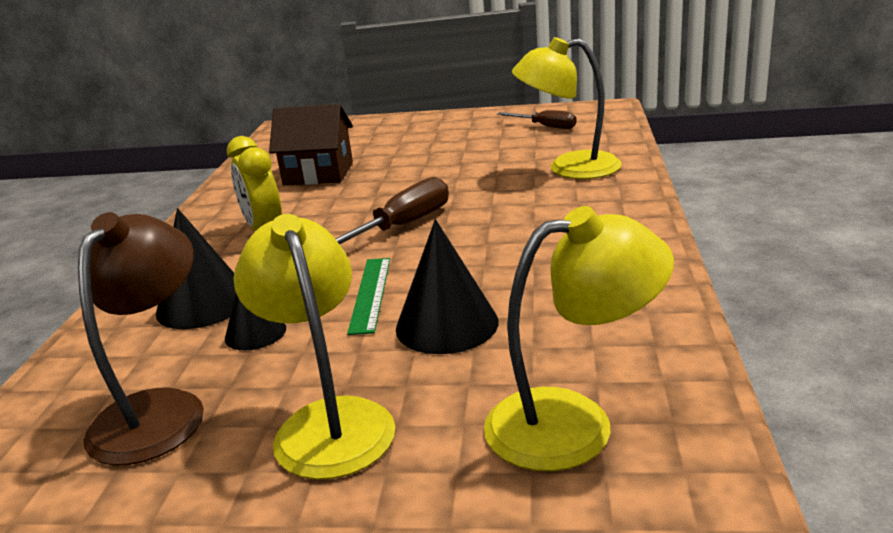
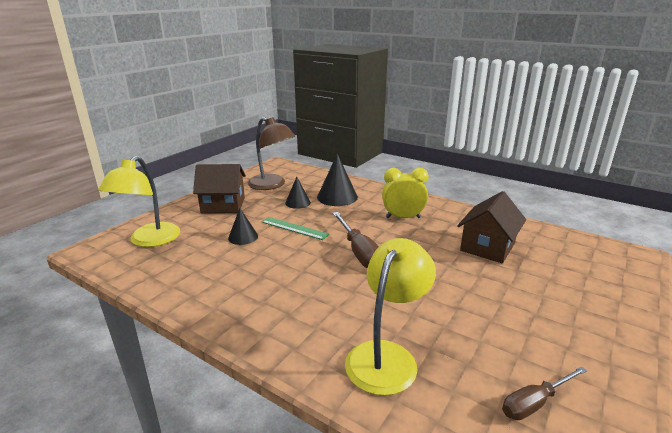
camera: 115 degrees right, 0 degrees up
yellow lamp [233,214,395,480] -> brown house [193,164,246,213]
black cone [396,219,498,354] -> black cone [228,208,258,245], size x0.61

